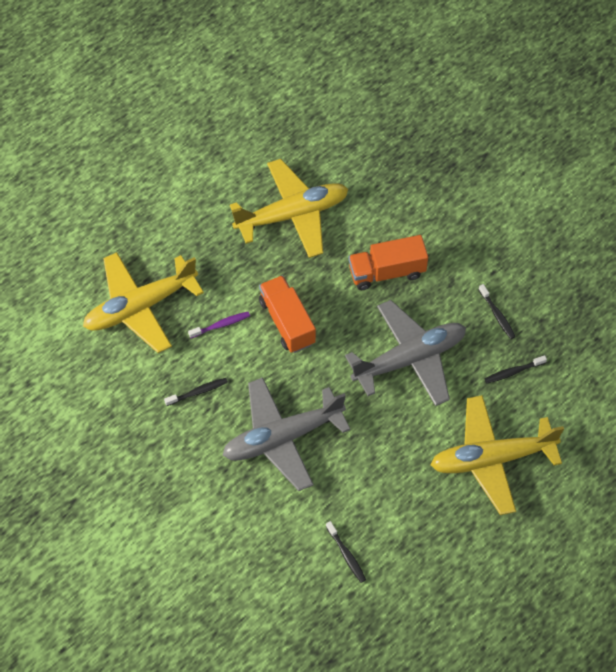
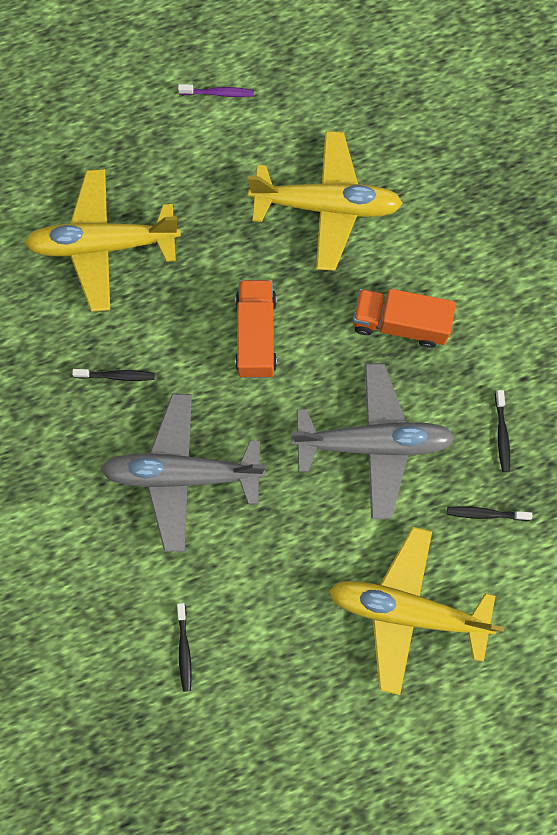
camera: 25 degrees right, 15 degrees up
purple toothbrush [188,312,250,338] -> purple toothbrush moved to [178,84,254,97]

